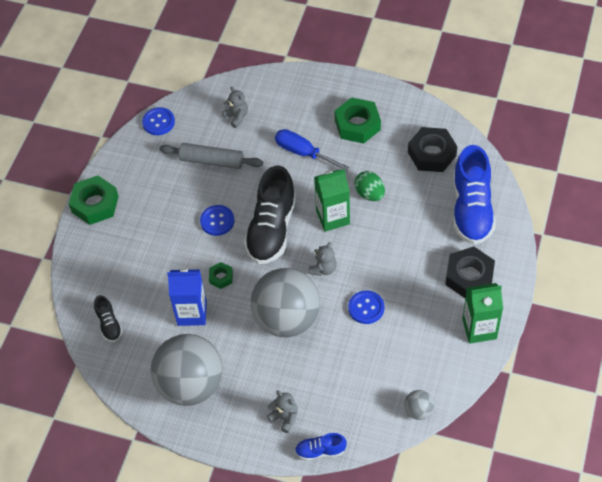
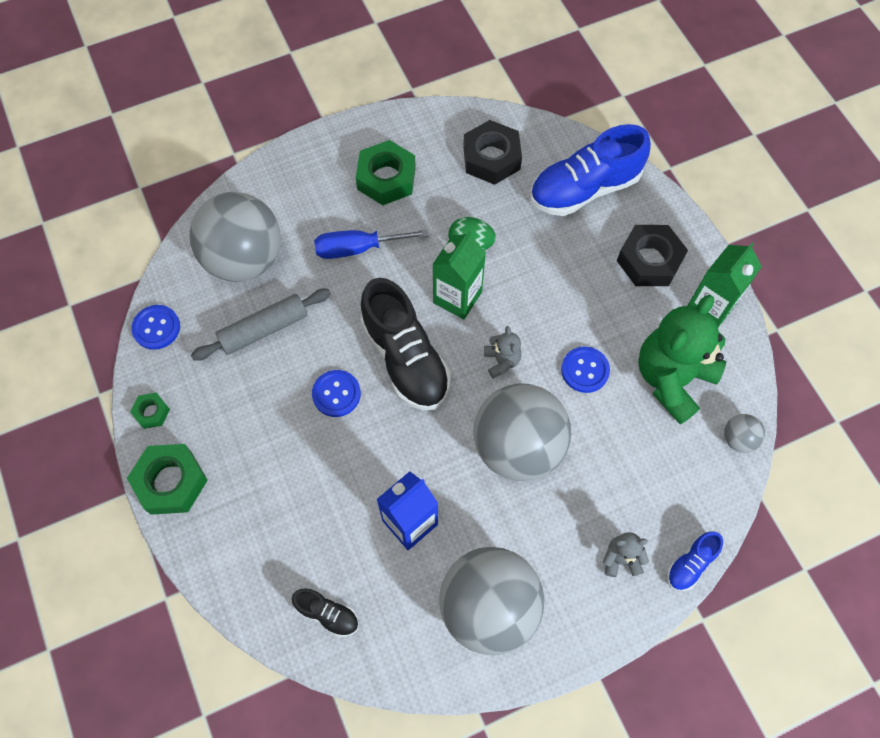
camera: 45 degrees left, 10 degrees up
green nut [209,262,233,289] -> green nut moved to [130,392,170,429]
grey teddy bear [222,87,248,128] -> grey ball [189,192,281,282]
blue shoe [453,145,496,245] -> blue shoe turned 105 degrees clockwise [530,124,651,216]
none -> green teddy bear [638,295,726,425]

